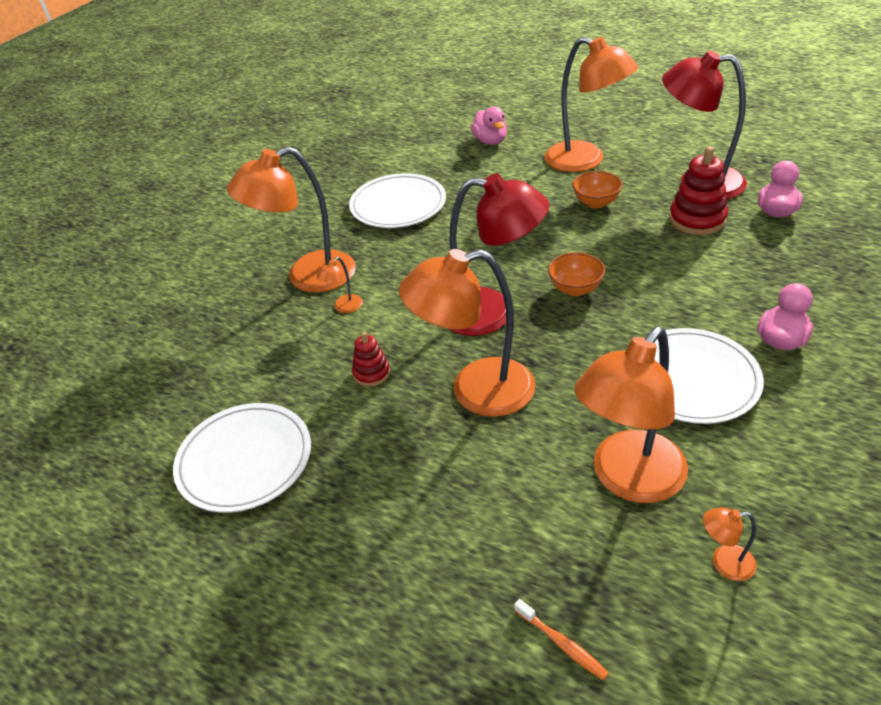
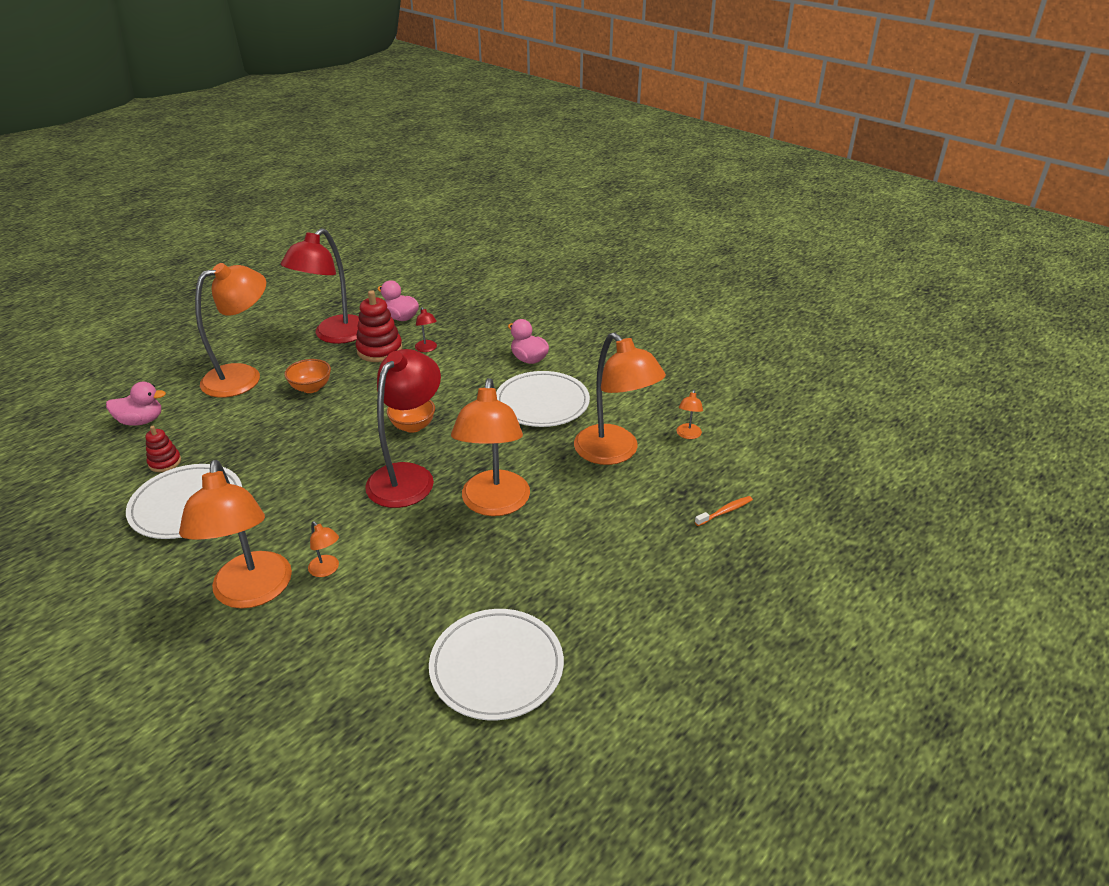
camera: 80 degrees left, 5 degrees down
red stacking toy [352,332,390,387] -> red stacking toy moved to [145,426,181,472]
none -> red lamp [415,307,437,352]

